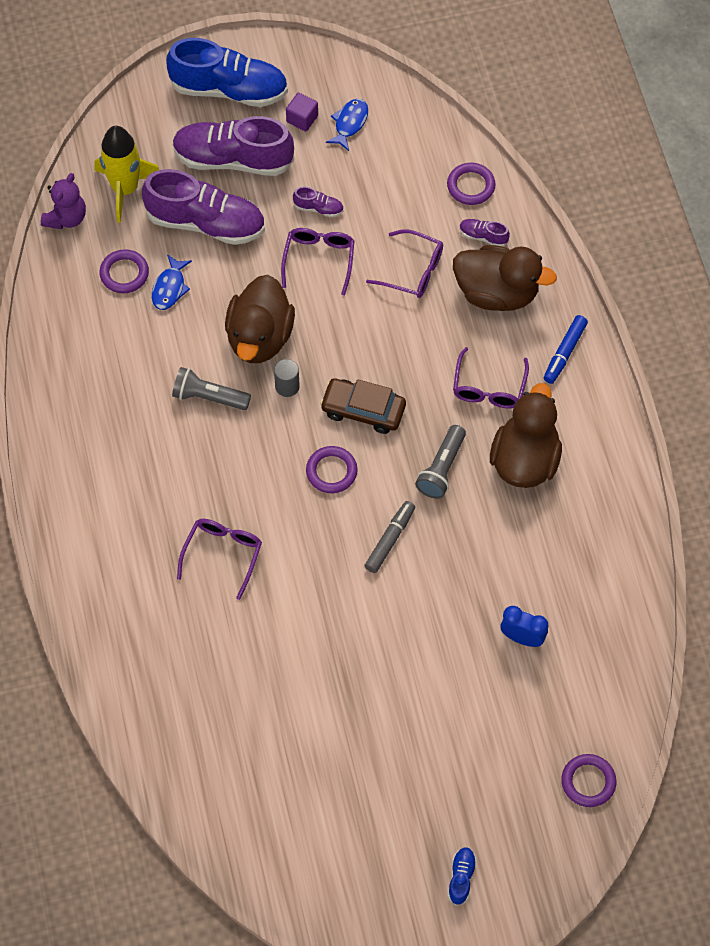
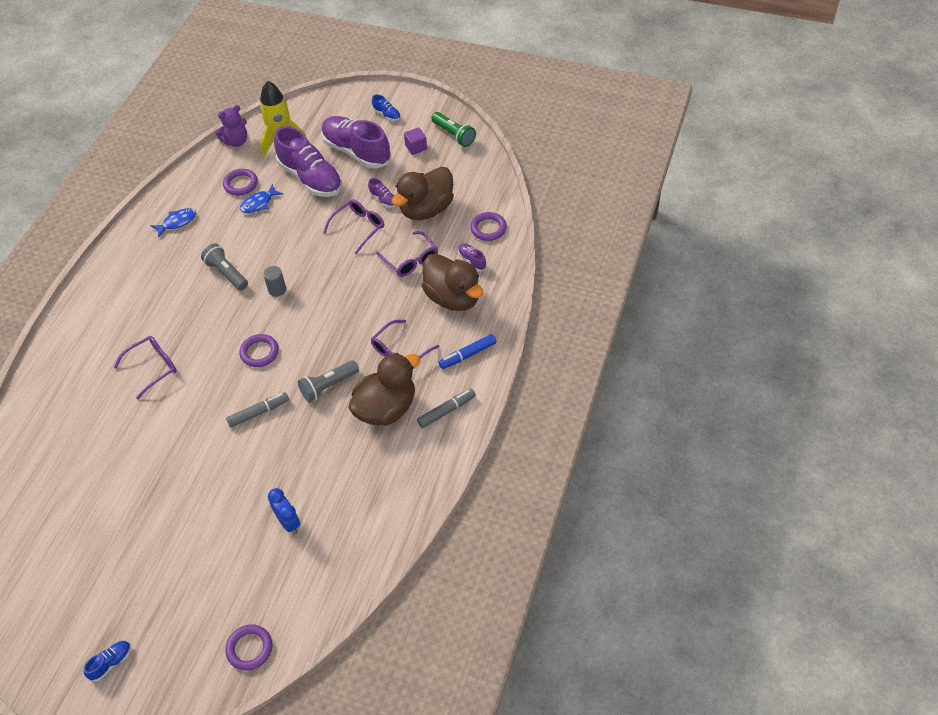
camera: 35 degrees right, 10 degrees down
blue shoe [166,38,288,107] -> blue shoe [372,94,401,121], size x0.42
brown duck [225,275,295,363] -> brown duck moved to [392,167,454,220]
brown car [320,378,406,434] -> none
blue fish [326,99,368,151] -> blue fish moved to [151,208,196,237]
none -> grey marker [417,388,476,428]
none -> green flashlight [431,112,476,147]

